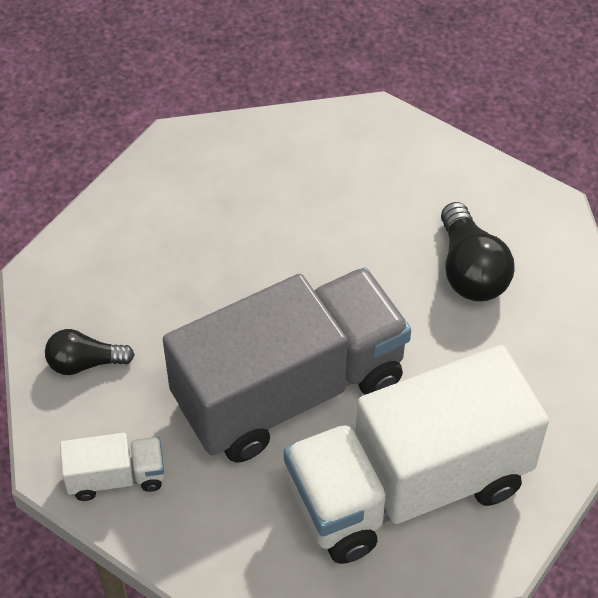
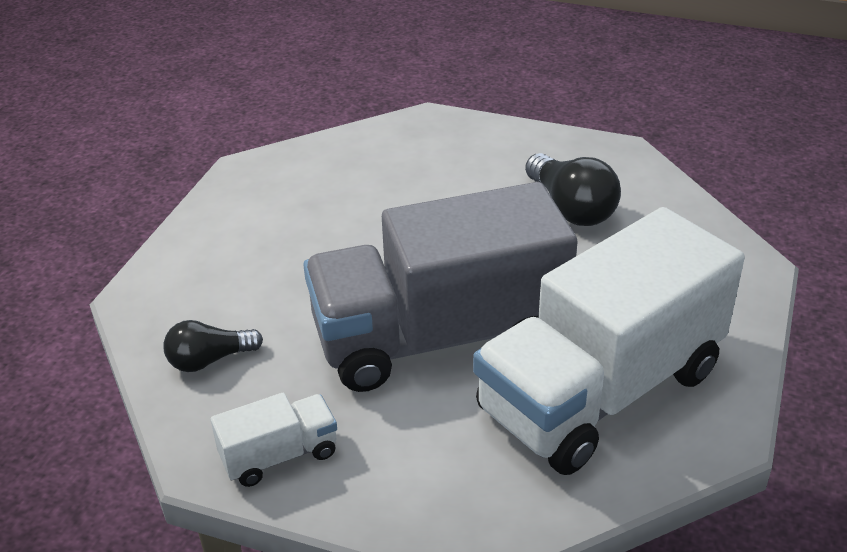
camera: 15 degrees left, 15 degrees down
grey truck [163,268,411,463] -> grey truck turned 150 degrees counterclockwise [303,182,578,392]

